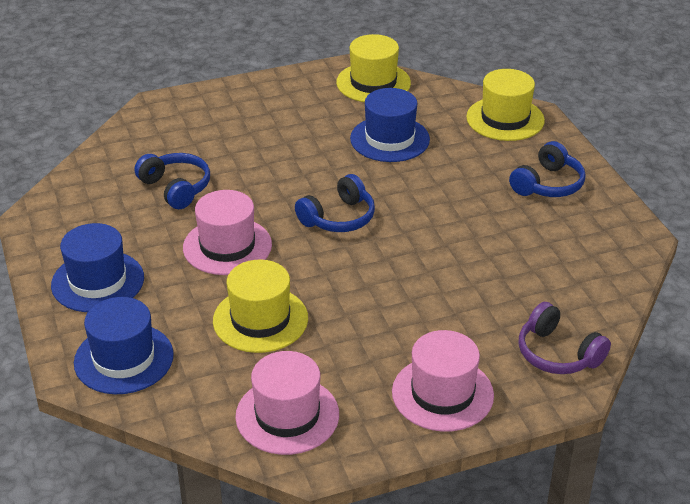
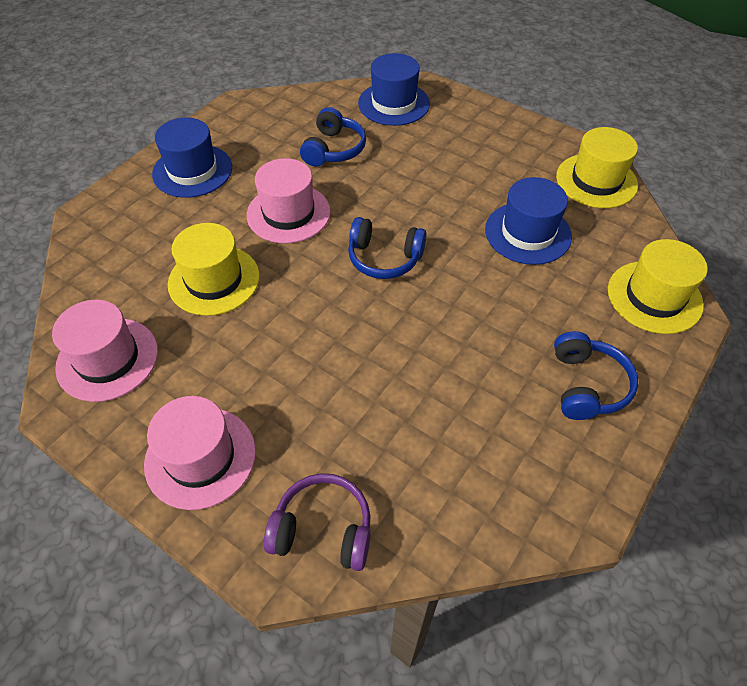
camera: 55 degrees right, 15 degrees up
blue hat [74,297,174,394] -> blue hat moved to [358,53,430,126]
blue headphones [509,141,586,197] -> blue headphones turned 90 degrees counterclockwise [554,331,638,420]
purple headphones [519,302,611,374] -> purple headphones turned 90 degrees clockwise [264,473,371,571]

